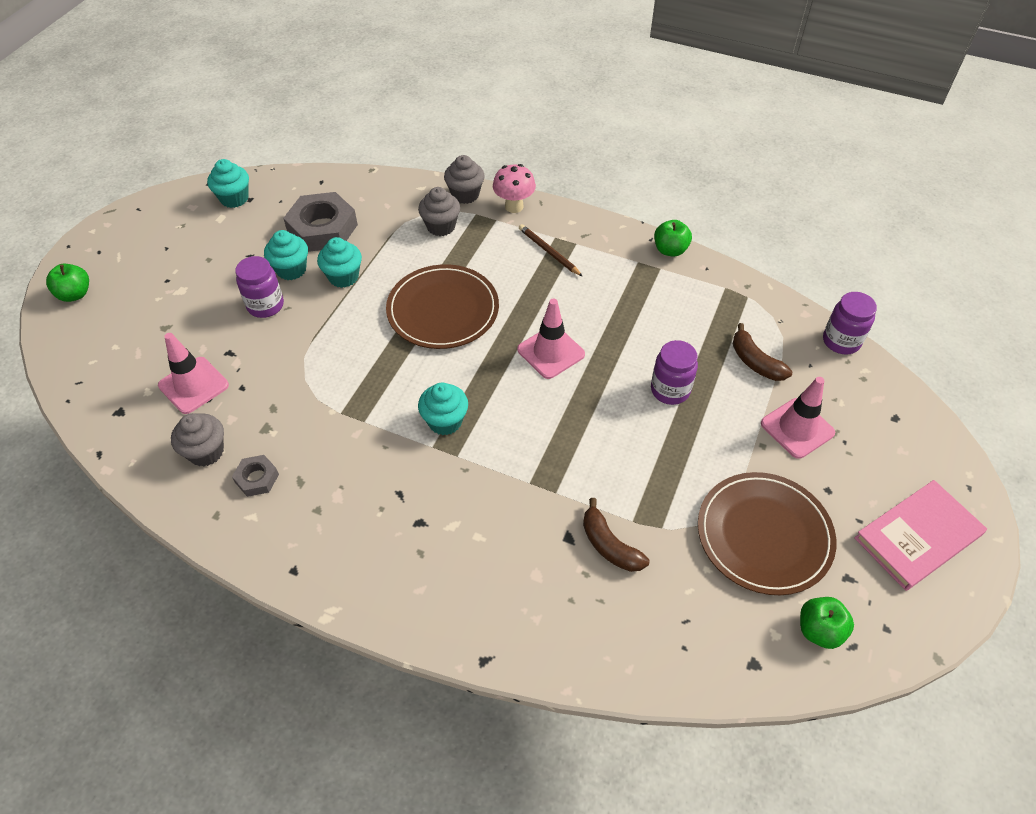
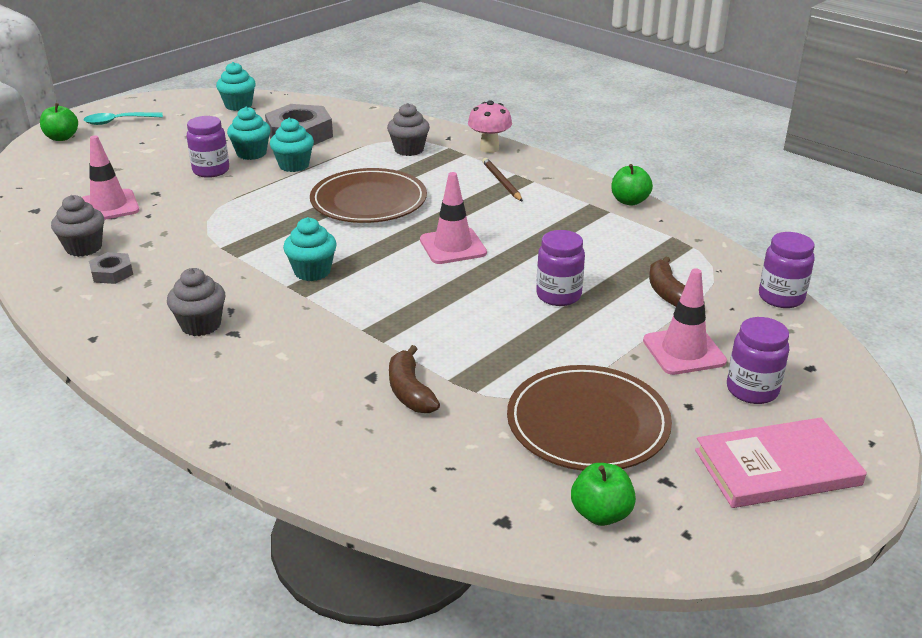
camera: 20 degrees right, 20 degrees down
grey cupcake [444,155,485,204] -> grey cupcake moved to [167,268,226,336]
none -> turquoise spoon [83,112,163,125]
none -> purple jar [727,317,789,404]

